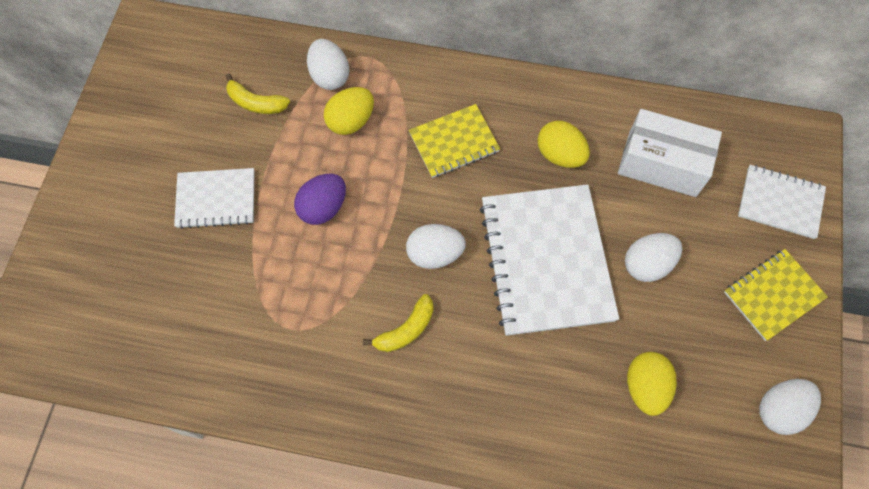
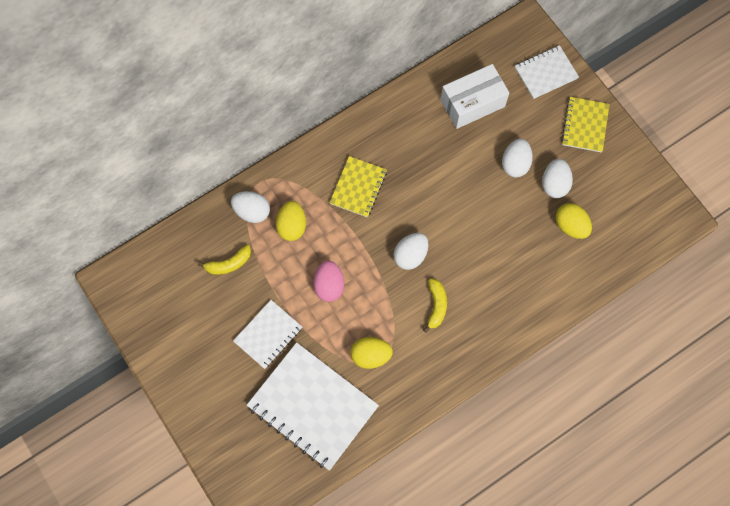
camera: 45 degrees left, 5 degrees up
purple egg [294,174,346,225] -> pink egg [313,261,344,302]
white notebook [480,184,619,336] -> white notebook moved to [247,342,379,471]
yellow egg [538,121,590,168] -> yellow egg moved to [351,337,393,369]
white egg [759,379,821,435] -> white egg moved to [542,159,573,198]

